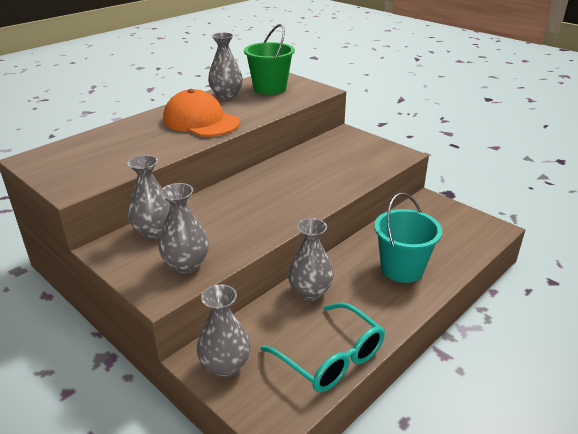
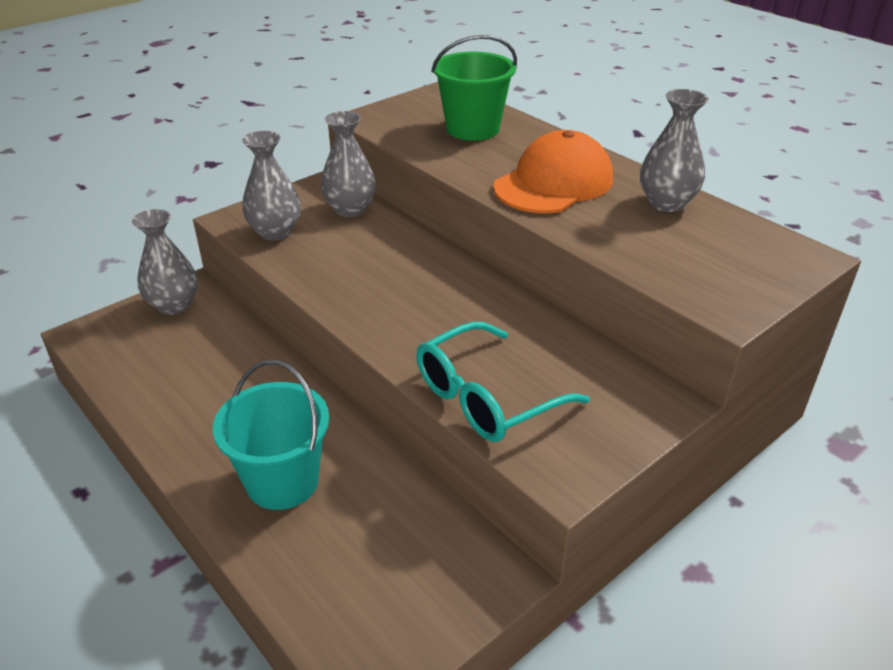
camera: 95 degrees right, 5 degrees up
green bucket [244,24,295,95] -> green bucket moved to [431,35,517,141]
turquoise glasses [261,302,385,392] -> turquoise glasses moved to [416,322,590,442]
grey vase [288,218,334,301] -> none

